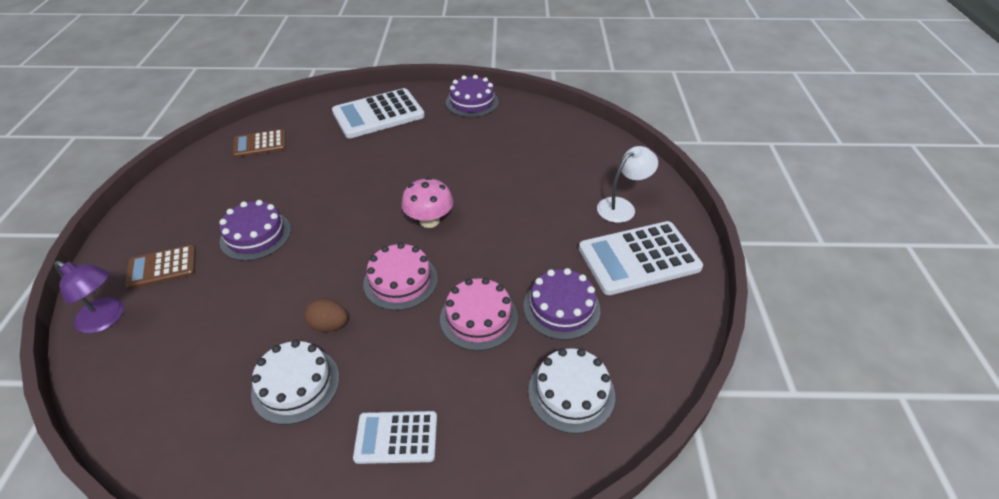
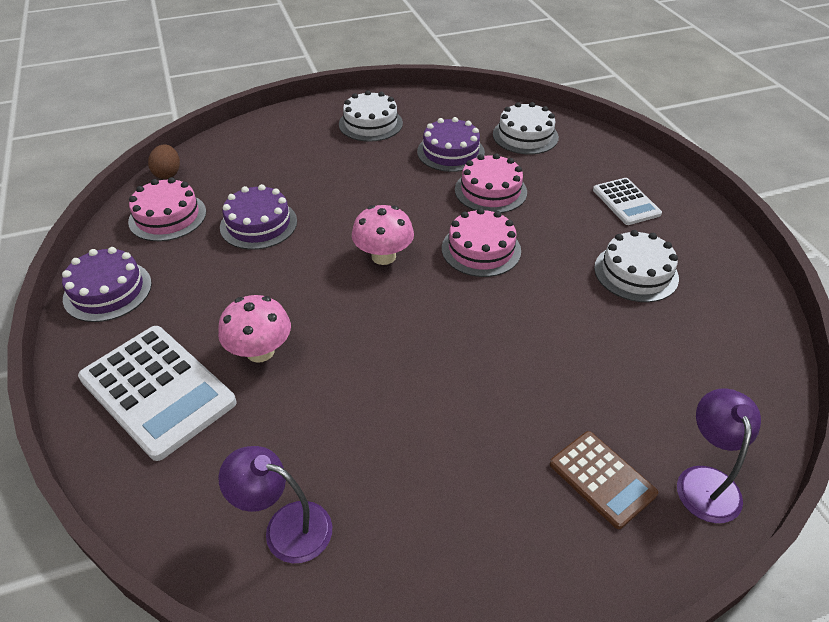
camera: 110 degrees left, 0 degrees up
purple cake [219,200,291,261] -> purple cake moved to [220,184,297,250]
brown calculator [233,129,286,158] -> purple lamp [219,446,332,563]
brown egg [304,298,348,332] -> brown egg moved to [148,144,180,179]
white calculator [579,221,703,295] -> white cake [339,90,403,142]
white lamp [597,146,658,223] -> none
none -> pink cake [128,177,206,241]
none -> pink mushroom [218,295,291,363]

